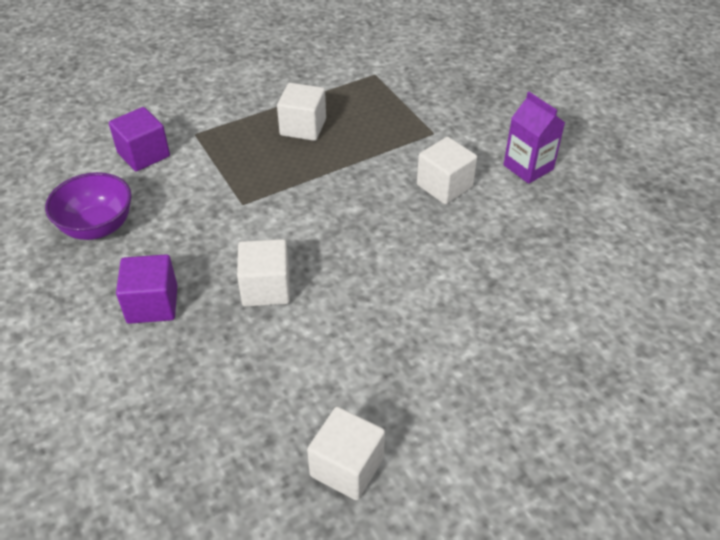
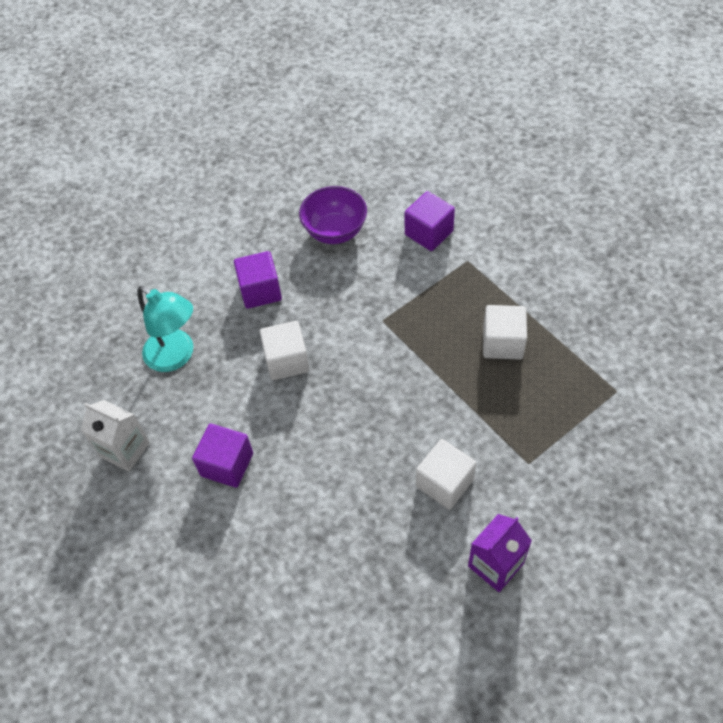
camera: 85 degrees right, 10 degrees up
white cube [307,407,385,500] -> white carton [81,400,150,472]
none -> turquoise lamp [137,286,193,372]
none -> purple cube [192,424,253,488]

